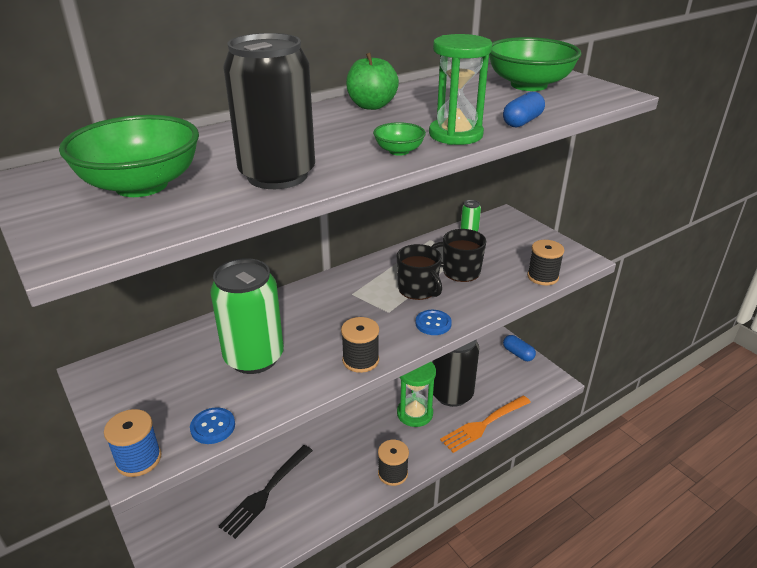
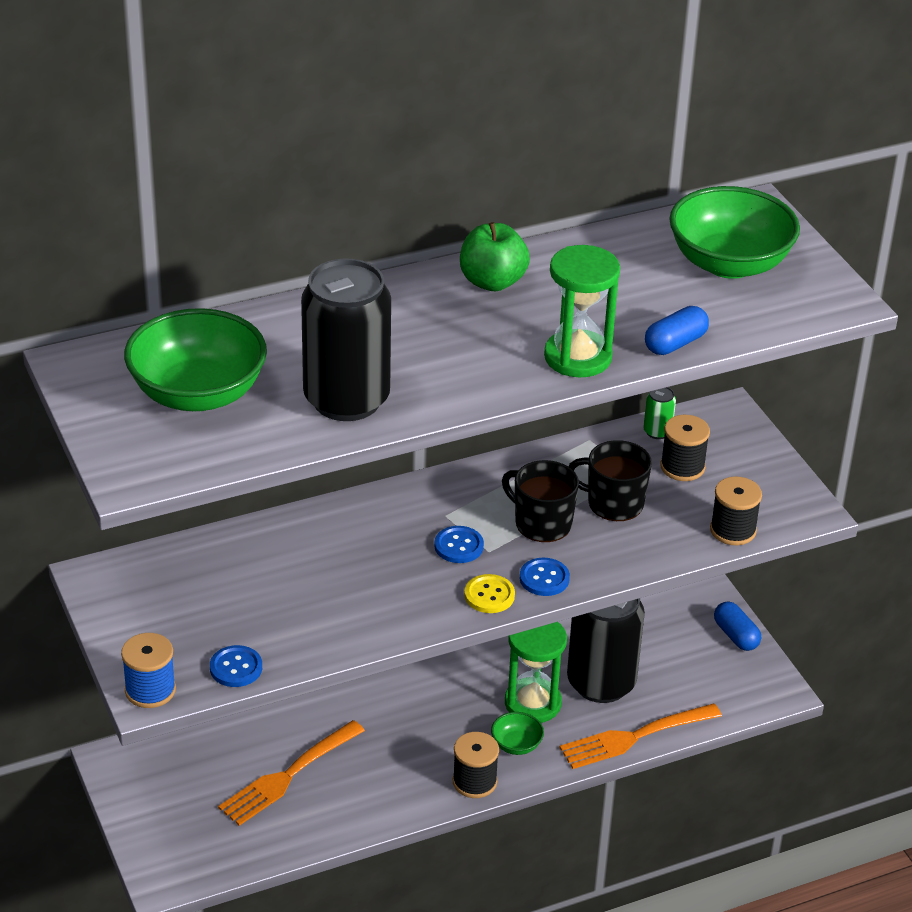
camera: 10 degrees right, 5 degrees up
green can [210,258,284,374] -> none
black fork [219,445,313,539] -> orange fork [218,720,365,826]
black spool [341,317,379,373] -> black spool moved to [660,415,710,481]
green bowl [373,122,426,156] -> green bowl moved to [491,712,544,755]
black mug [397,244,442,300] -> black mug turned 150 degrees clockwise [502,460,579,542]
none -> blue button [434,526,484,563]
none -> yellow button [464,574,515,613]

